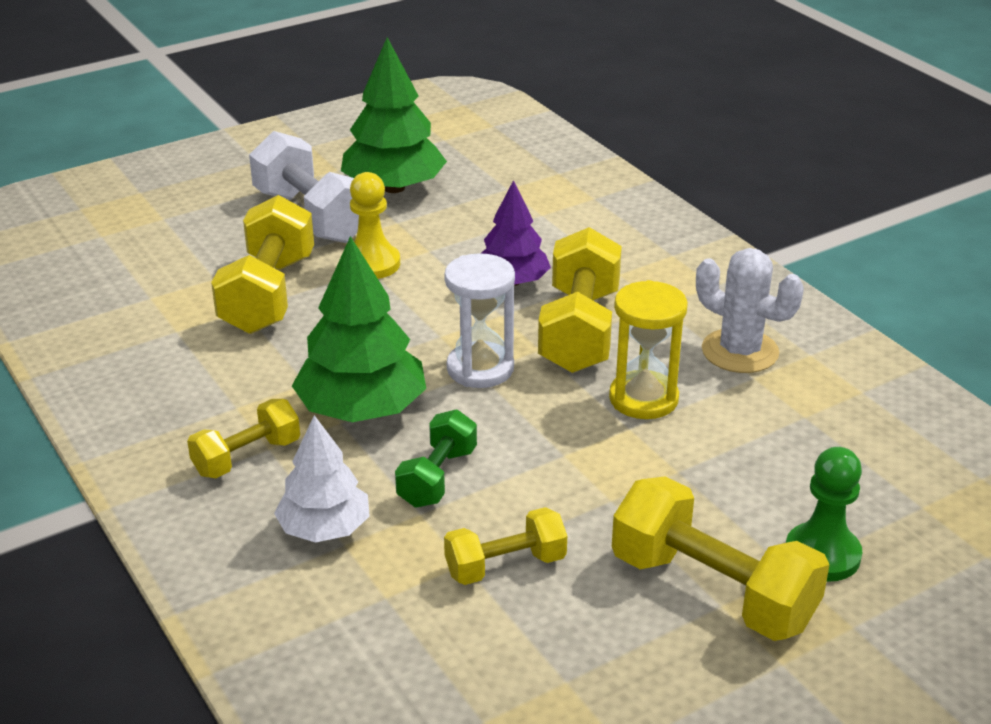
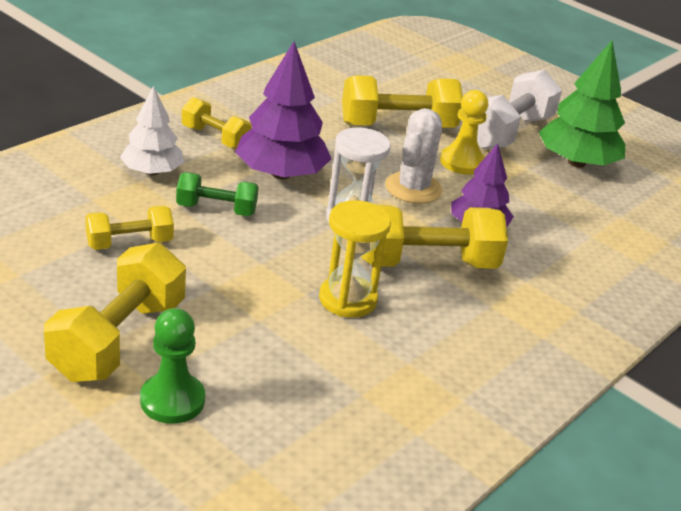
camera: 70 degrees right, 0 degrees up
green tree [292,236,426,422] -> purple tree [235,42,331,179]
yellow dumbbell [444,507,567,585] -> yellow dumbbell turned 75 degrees counterclockwise [85,205,174,250]
white cactus [696,248,804,373] -> white cactus moved to [385,108,442,204]

